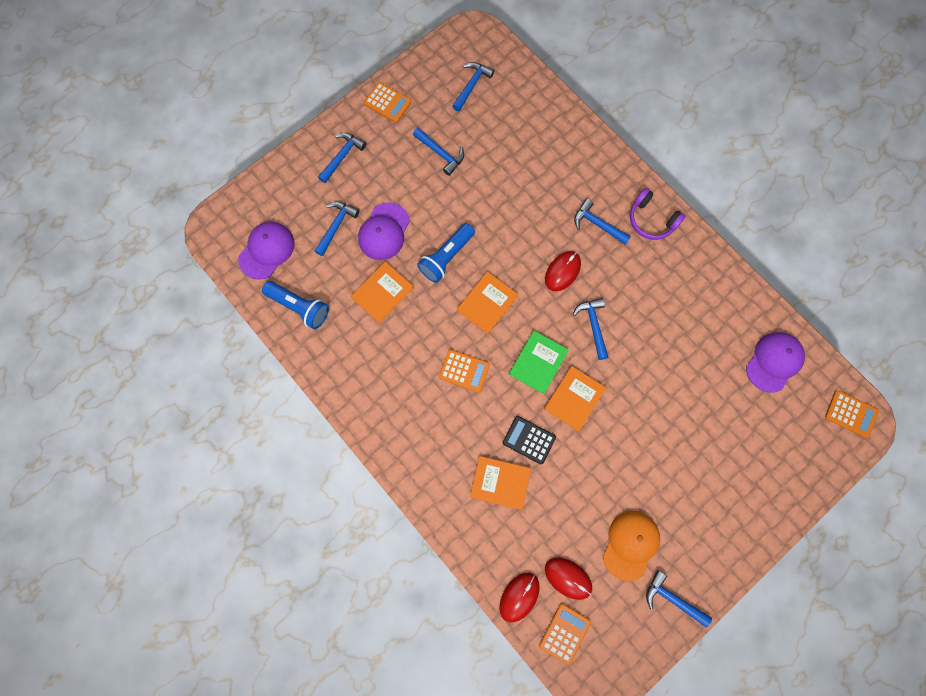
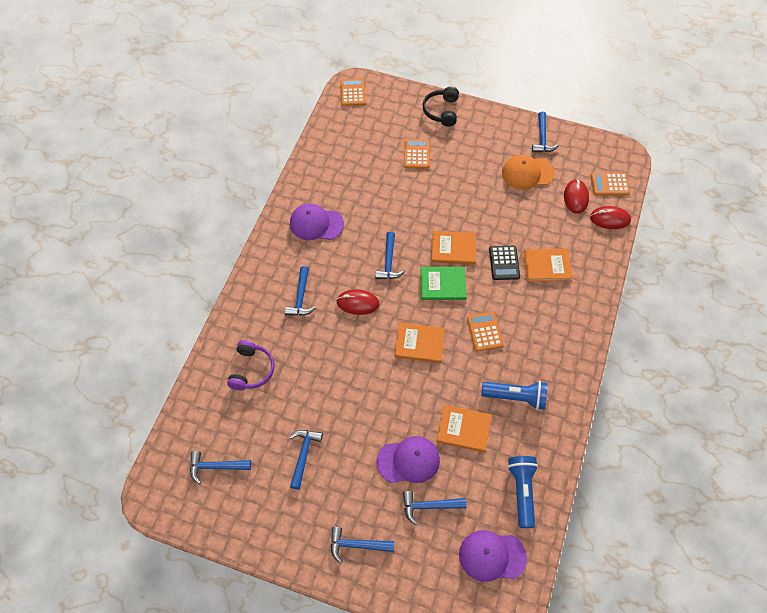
camera: 120 degrees left, 15 degrees down
orange calculator [364,82,412,123] -> orange calculator moved to [404,139,430,169]
blue flashlight [417,223,475,283] -> blue flashlight moved to [481,381,548,410]
orange book [470,456,531,510] -> orange book turned 75 degrees counterclockwise [524,248,573,282]
blue hammer [573,298,609,360] -> blue hammer turned 45 degrees counterclockwise [375,232,405,279]
purple headphones [630,188,686,240] -> purple headphones moved to [227,340,275,390]
purple cap [746,332,805,392] -> purple cap moved to [290,204,344,240]
none -> black headphones [422,87,459,127]

